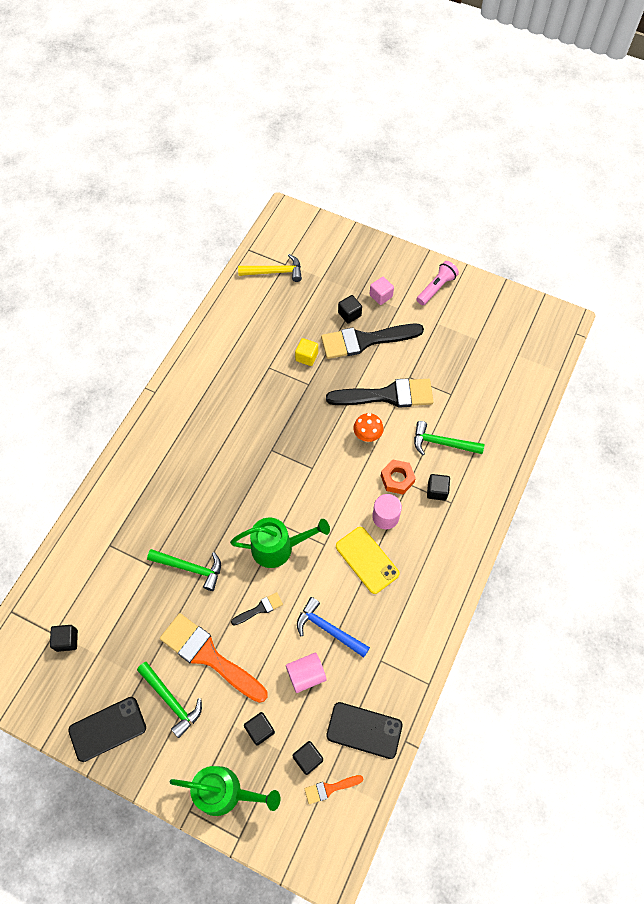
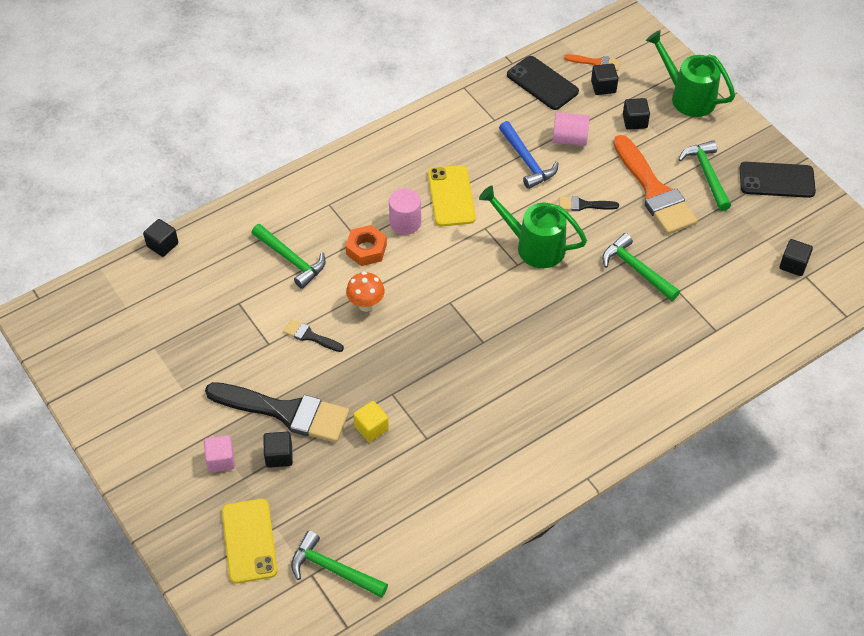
camera: 150 degrees left, 10 degrees down
yellow hammer [238,254,302,282] -> green hammer [291,531,388,598]
black brush [326,378,434,408] -> black brush [283,319,344,352], size x0.45
pink flashlight [416,261,459,305] -> none
black cube [427,474,450,501] -> black cube moved to [143,219,178,257]
none -> yellow phone [222,499,277,584]

